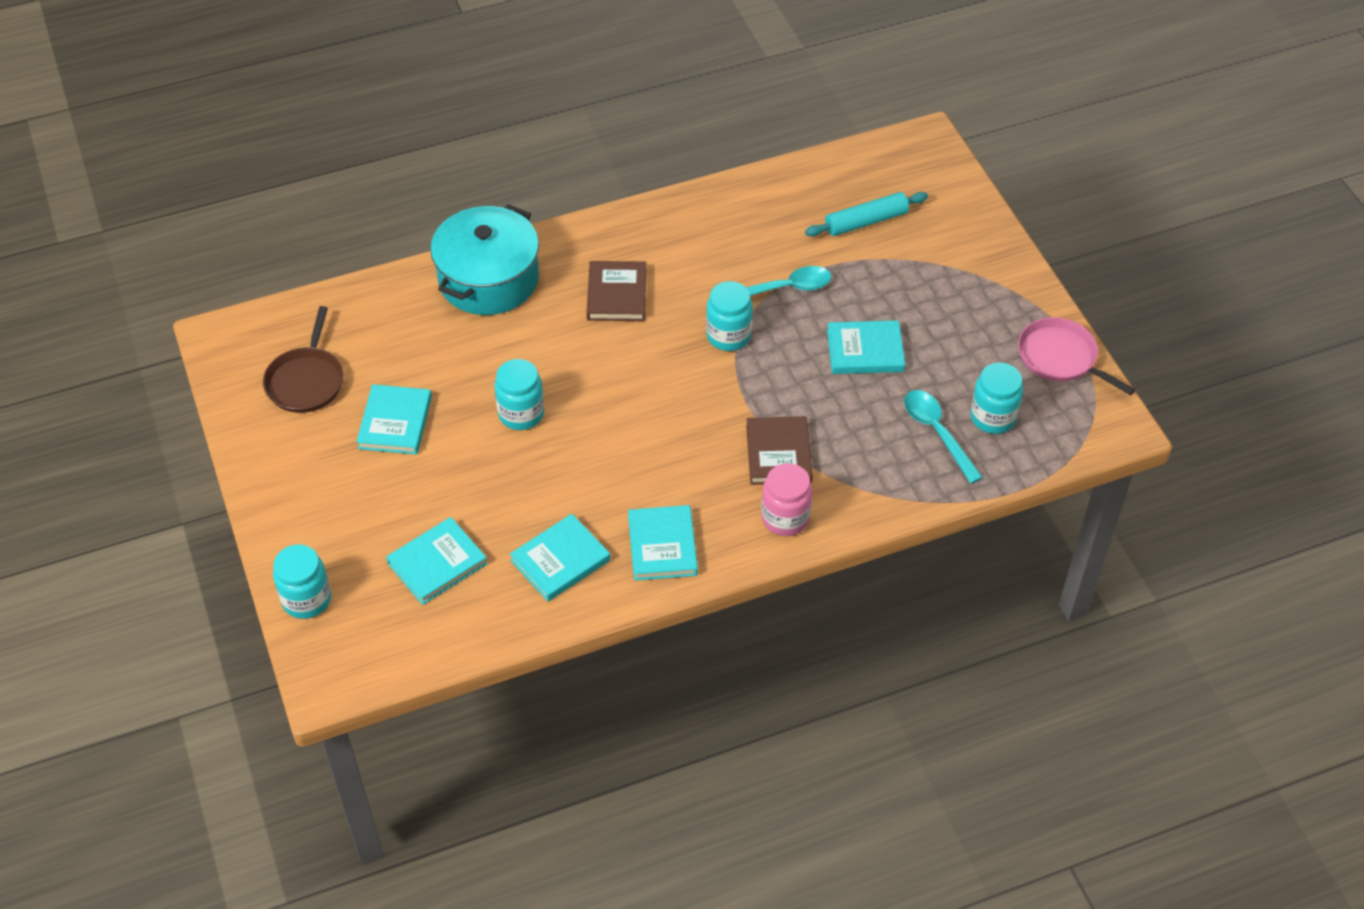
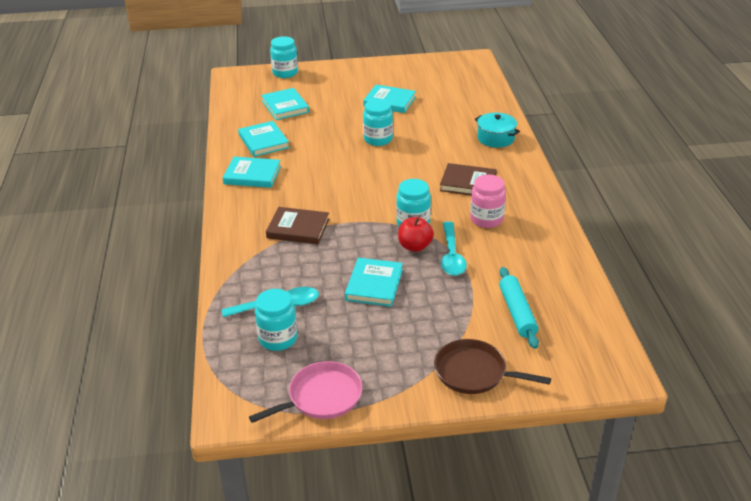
camera: 105 degrees right, 15 degrees down
brown pan [263,306,344,413] -> brown pan moved to [434,339,551,394]
turquoise pot [430,204,539,315] -> turquoise pot [475,112,520,148], size x0.56
pink jar [761,463,812,536] -> pink jar moved to [470,174,506,228]
none -> red apple [398,217,434,252]

